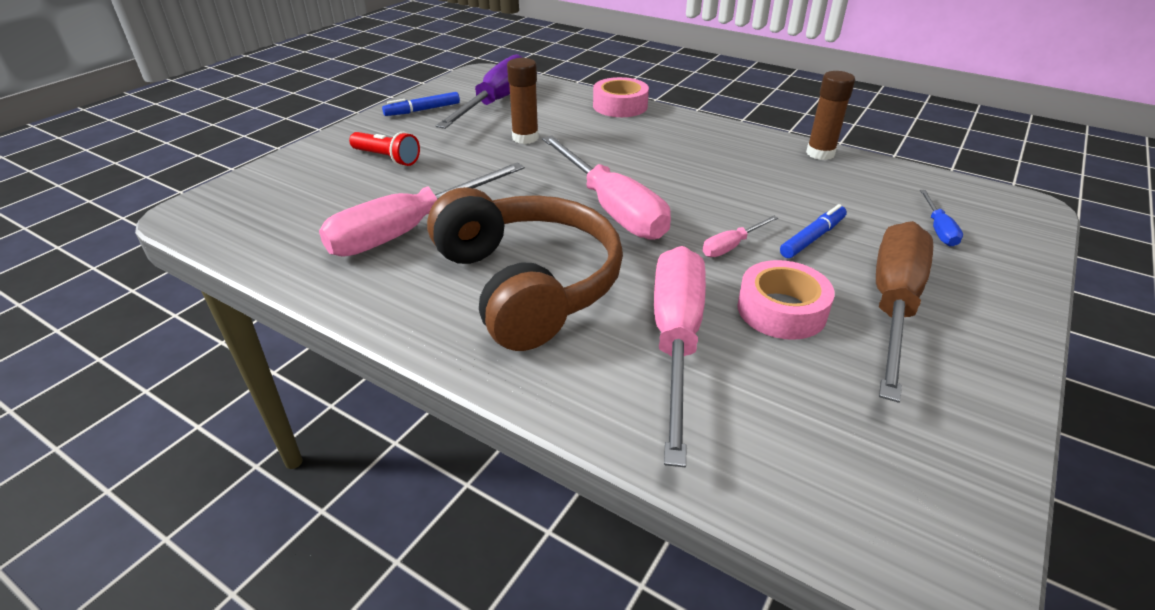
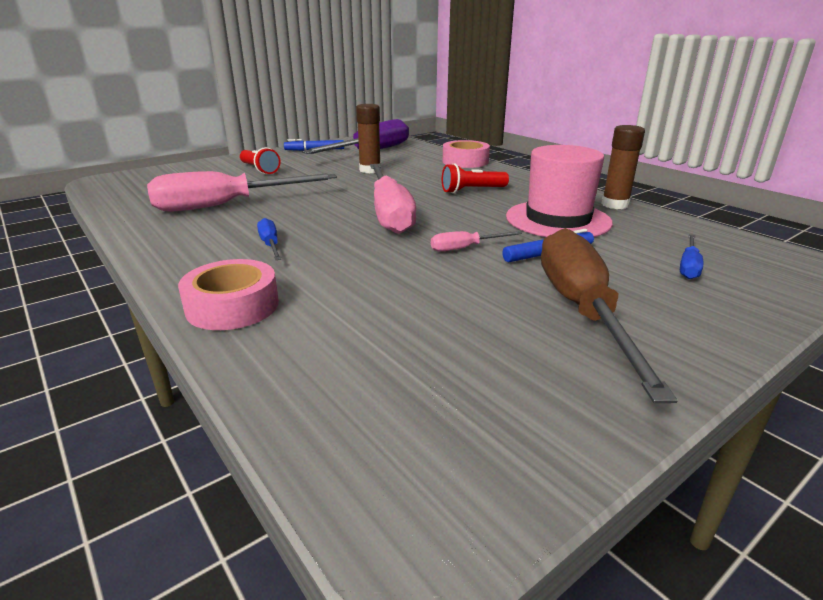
camera: 20 degrees right, 10 degrees down
brown headphones [427,187,623,351] -> blue screwdriver [257,218,282,260]
pink screwdriver [654,246,706,467] -> none
pink tape [737,260,835,340] -> pink tape moved to [178,259,279,330]
brown screwdriver [876,221,933,403] -> brown screwdriver turned 45 degrees counterclockwise [541,228,678,403]
none -> red flashlight [442,163,509,193]
none -> pink hat [506,145,613,237]

